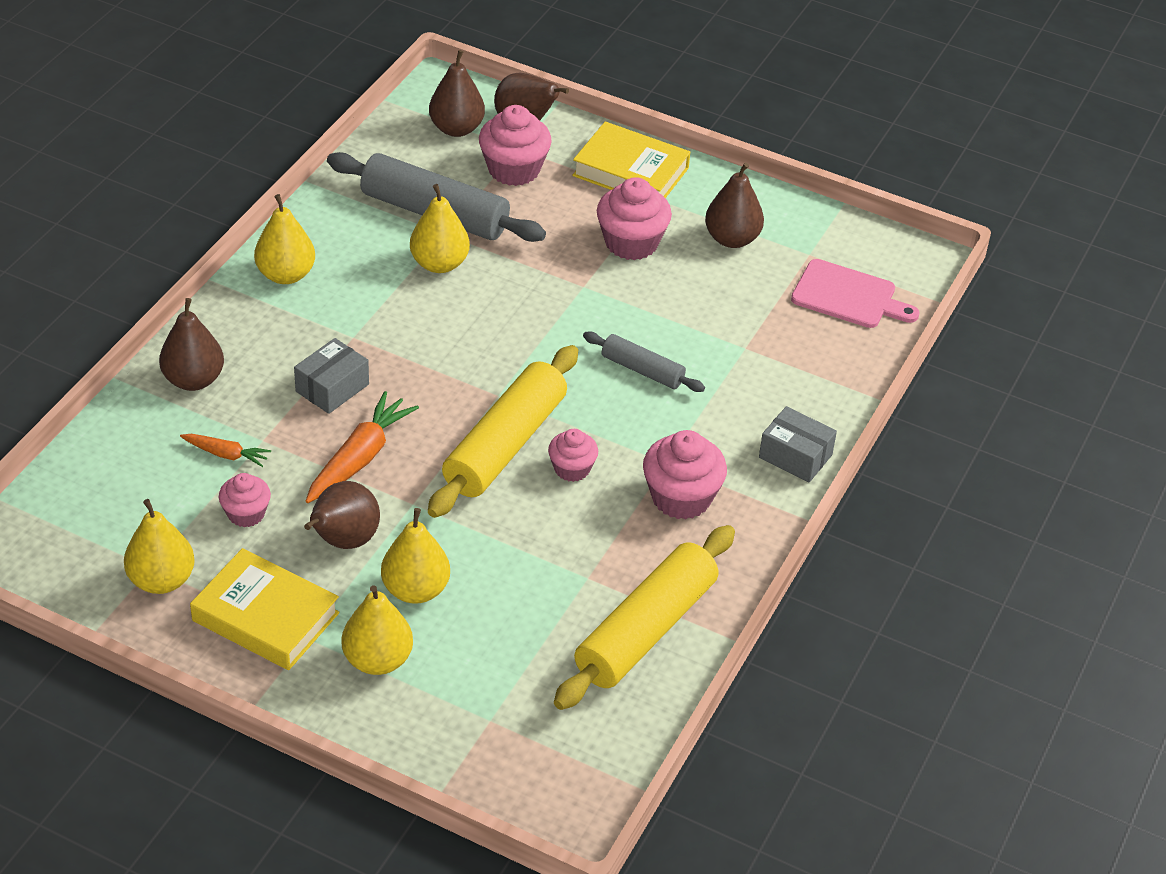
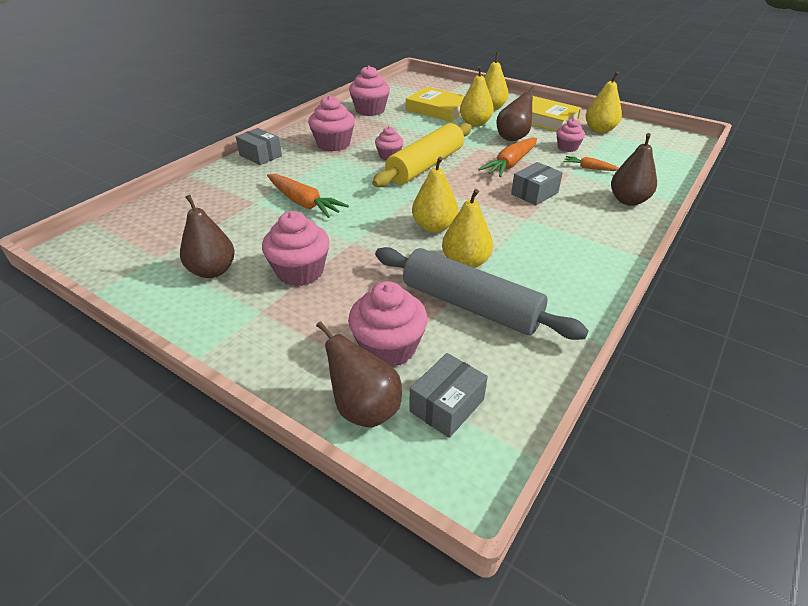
camera: 170 degrees left, 5 degrees down
yellow pear [254,194,315,284] -> yellow pear moved to [412,157,458,233]
brown pear [429,50,485,137] -> grey box [409,353,488,438]
yellow rolling pin [554,525,735,710] -> pink cupcake [349,65,390,116]
yellow book [572,121,690,198] -> yellow book moved to [406,87,465,122]
grey rolling pin [583,331,705,392] -> none
pink cutting board [791,259,920,328] -> none
none -> orange carrot [267,174,349,218]

